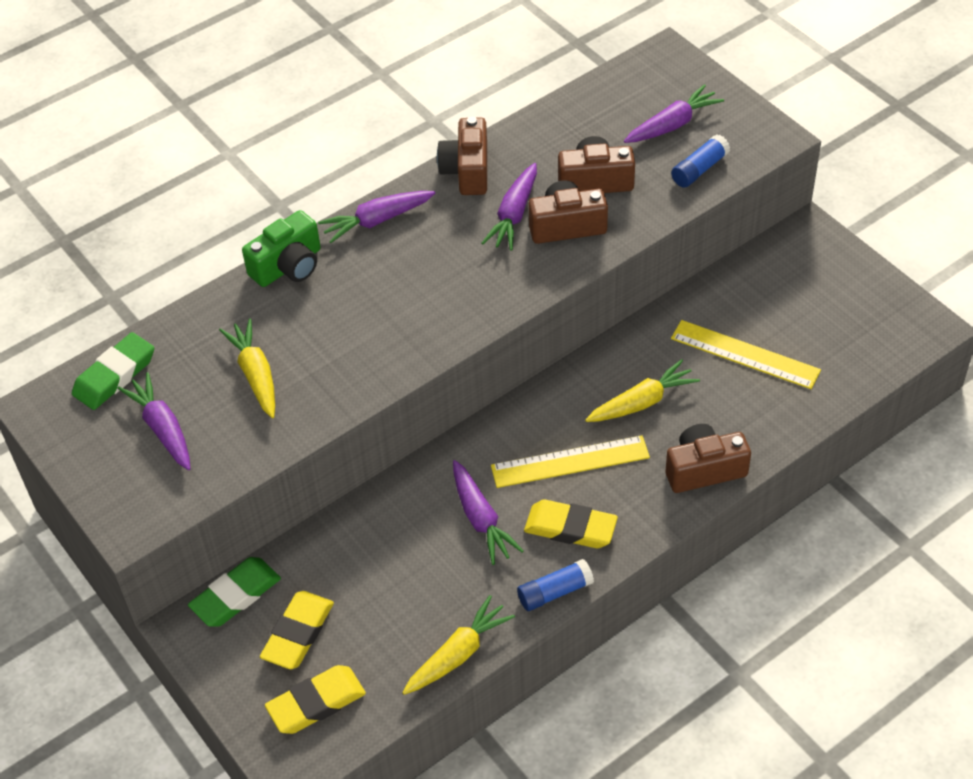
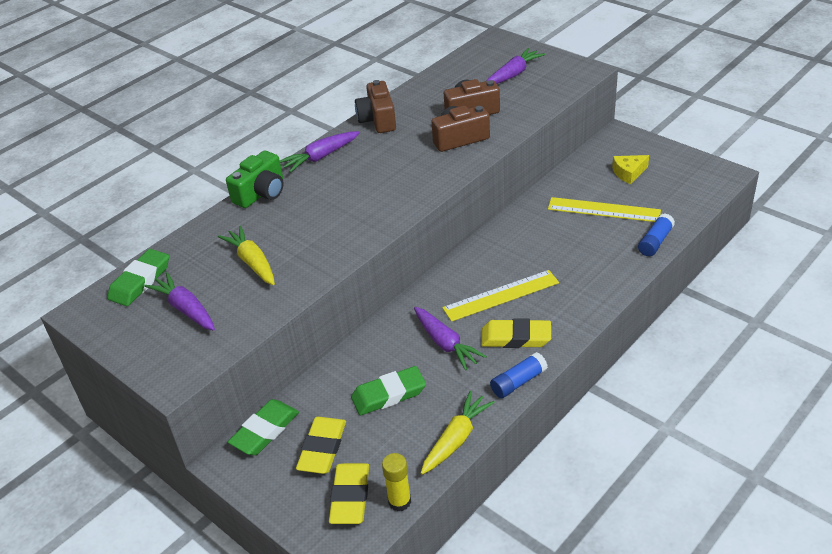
camera: 10 degrees left, 10 degrees down
yellow eraser [265,665,366,734] -> yellow eraser turned 45 degrees counterclockwise [329,463,369,524]
purple carrot [482,163,537,251] -> none
yellow carrot [585,359,700,422] -> none
brown camera [665,424,751,493] -> none
blue glue stick [671,134,730,188] -> blue glue stick moved to [638,214,675,256]
none -> green eraser [351,366,426,415]
none -> yellow glue stick [382,453,411,512]
none -> yellow cheese [612,155,649,184]

